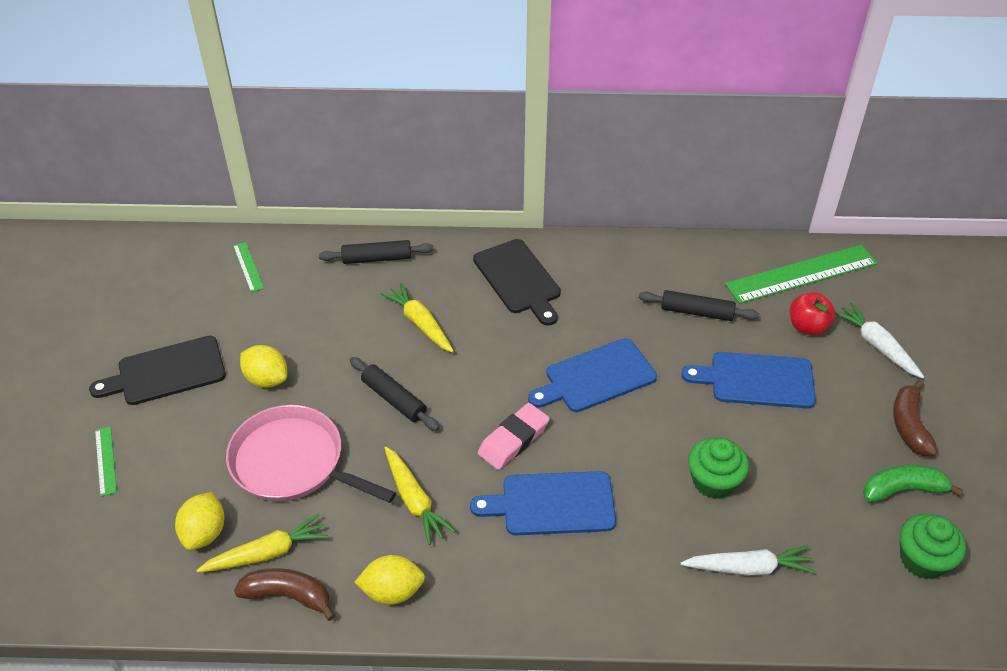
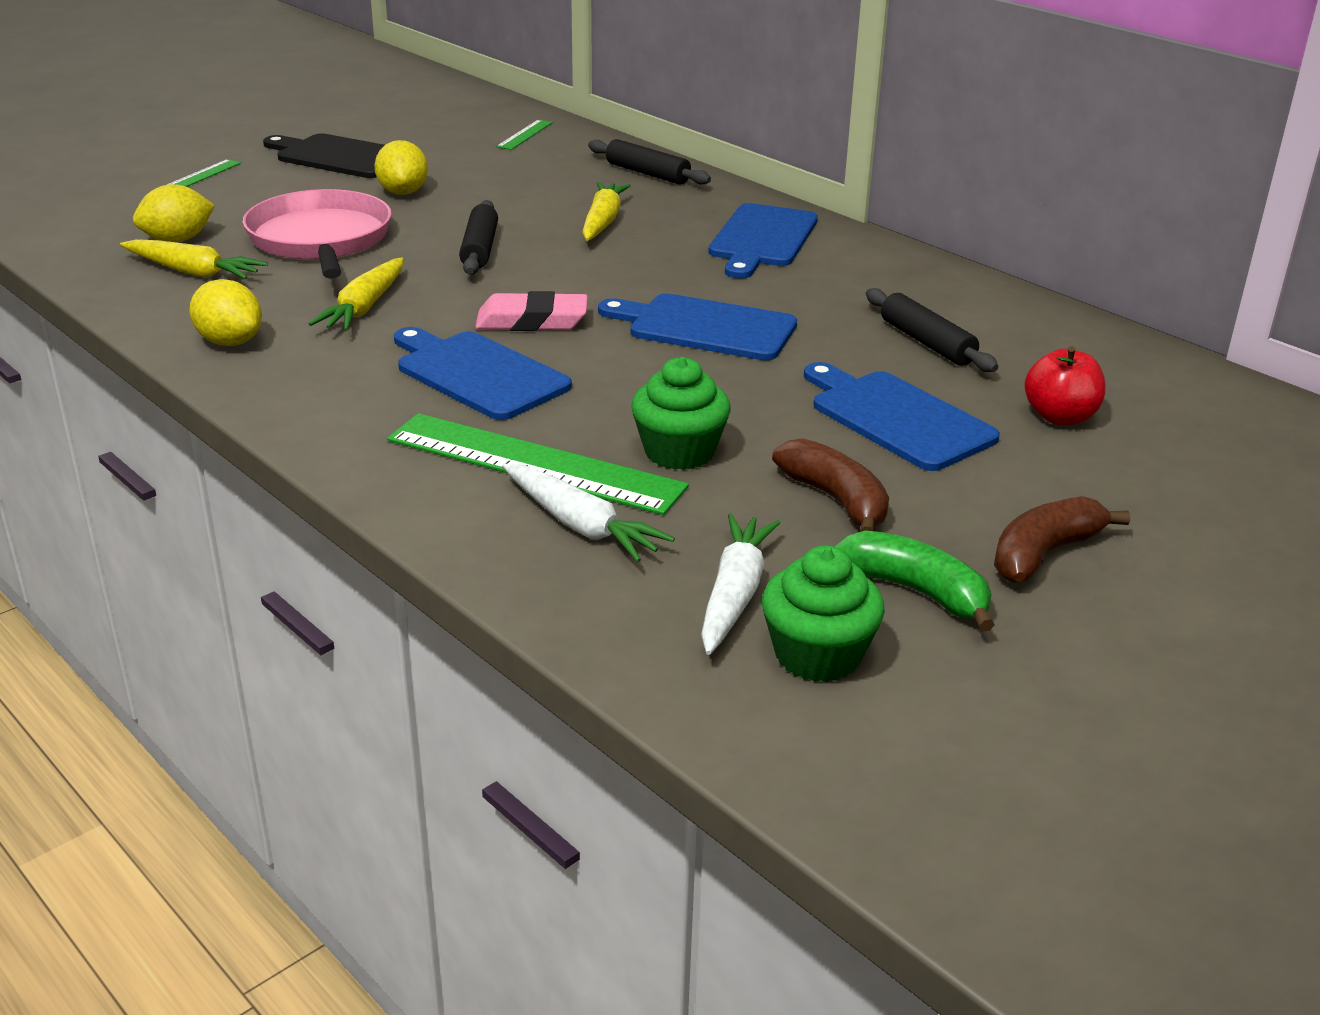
camera: 45 degrees right, 15 degrees down
brown banana [234,568,335,621] -> brown banana moved to [772,438,889,532]
black cutting board [473,239,561,326] -> blue cutting board [708,203,818,279]
green ruler [725,245,877,304] -> green ruler moved to [387,413,689,515]
white carrot [835,302,924,378] -> white carrot moved to [701,513,781,655]

